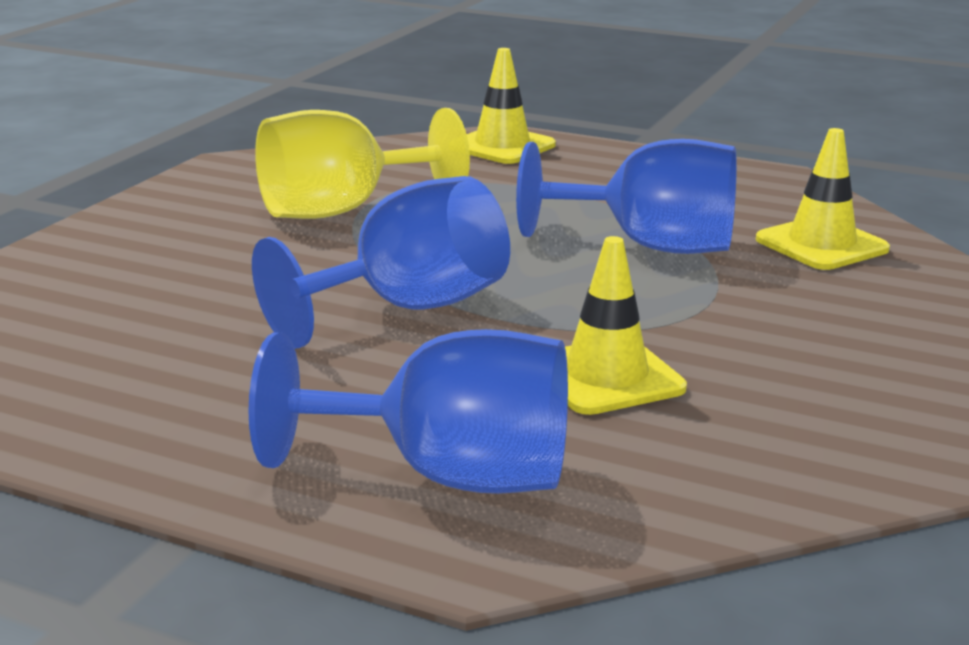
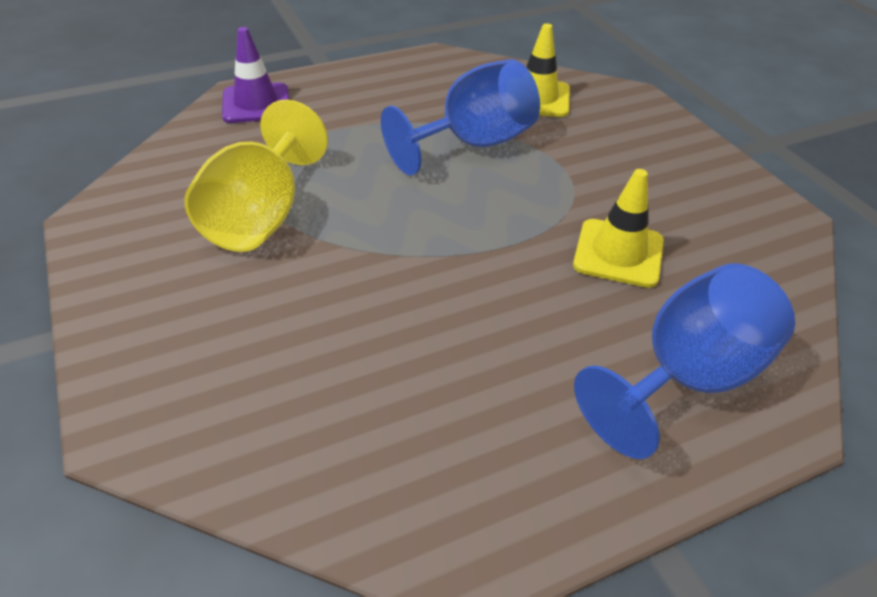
camera: 50 degrees left, 20 degrees up
blue goblet [252,176,510,349] -> none
yellow traffic cone [467,48,556,164] -> purple traffic cone [222,27,289,123]

